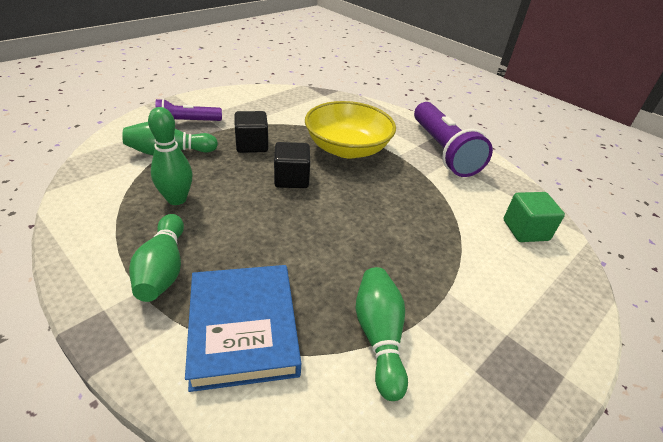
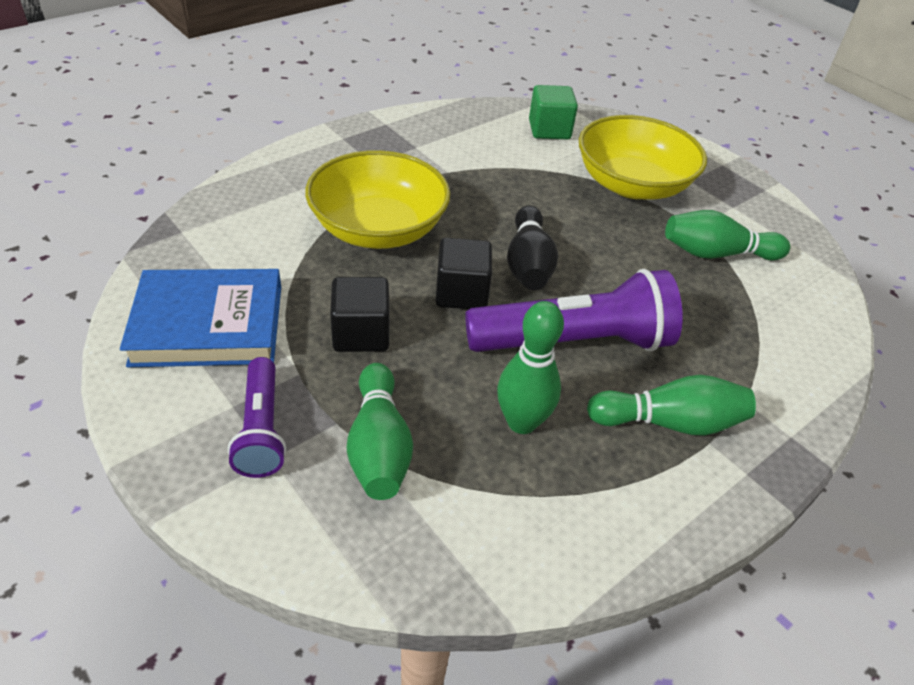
camera: 85 degrees left, 5 degrees up
blue book [185,265,301,392] -> blue book moved to [120,269,281,367]
purple flashlight [414,102,493,177] -> purple flashlight moved to [465,269,683,352]
none -> black bowling pin [507,205,558,290]
none -> yellow bowl [579,115,707,200]

